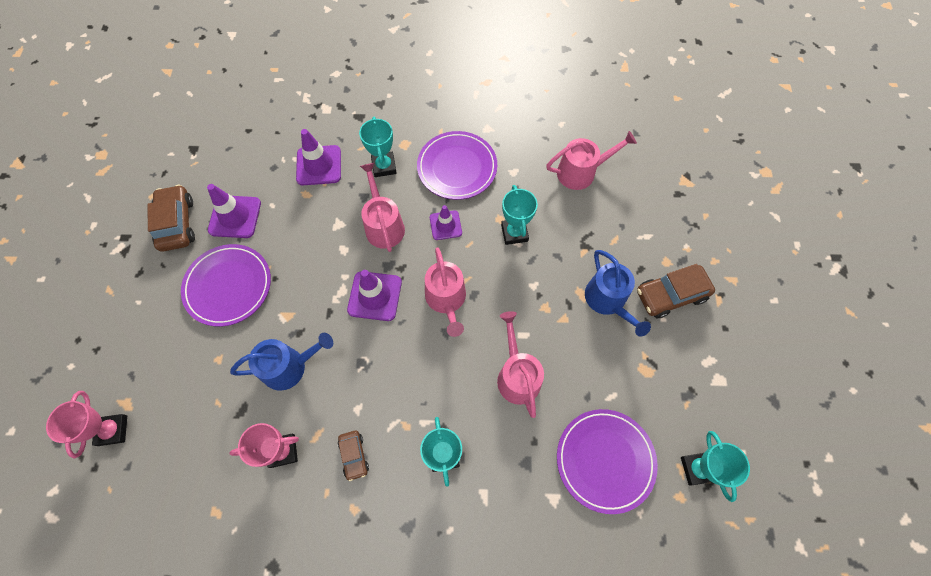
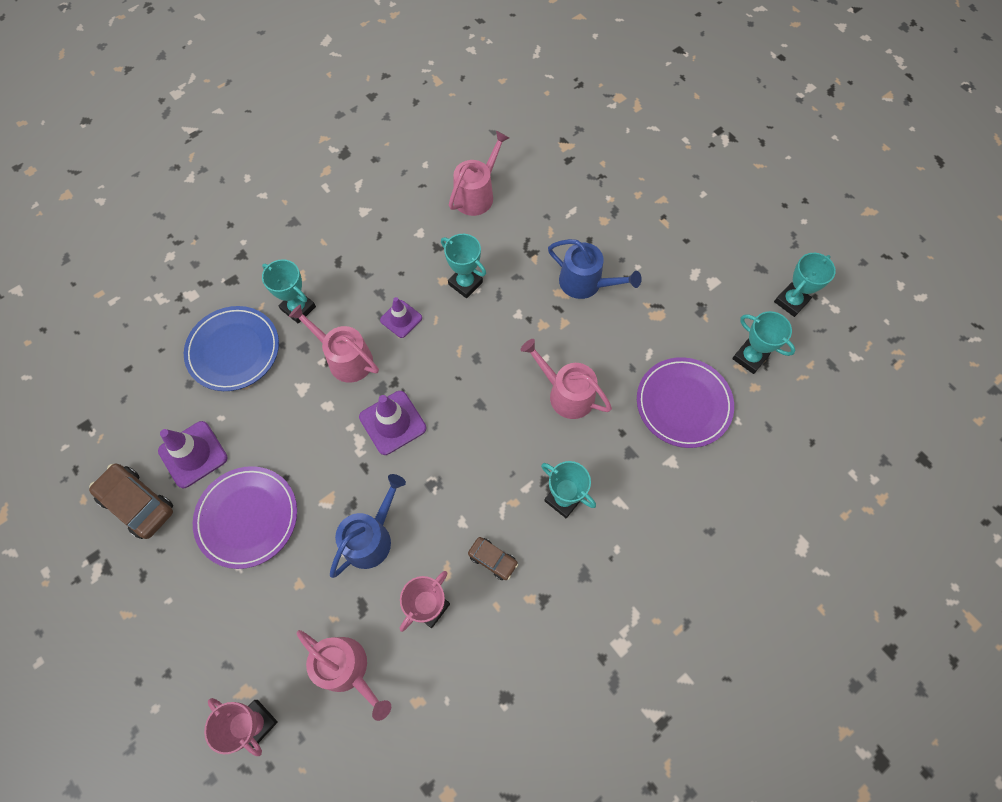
camera: 40 degrees left, 0 degrees up
purple traffic cone [296,129,341,185] -> blue plate [184,306,279,391]
purple plate [417,131,497,200] -> none
pink watering can [425,248,466,337] -> pink watering can moved to [297,630,391,721]
brown car [637,264,715,318] -> none
none -> turquoise trophy [774,253,836,317]

